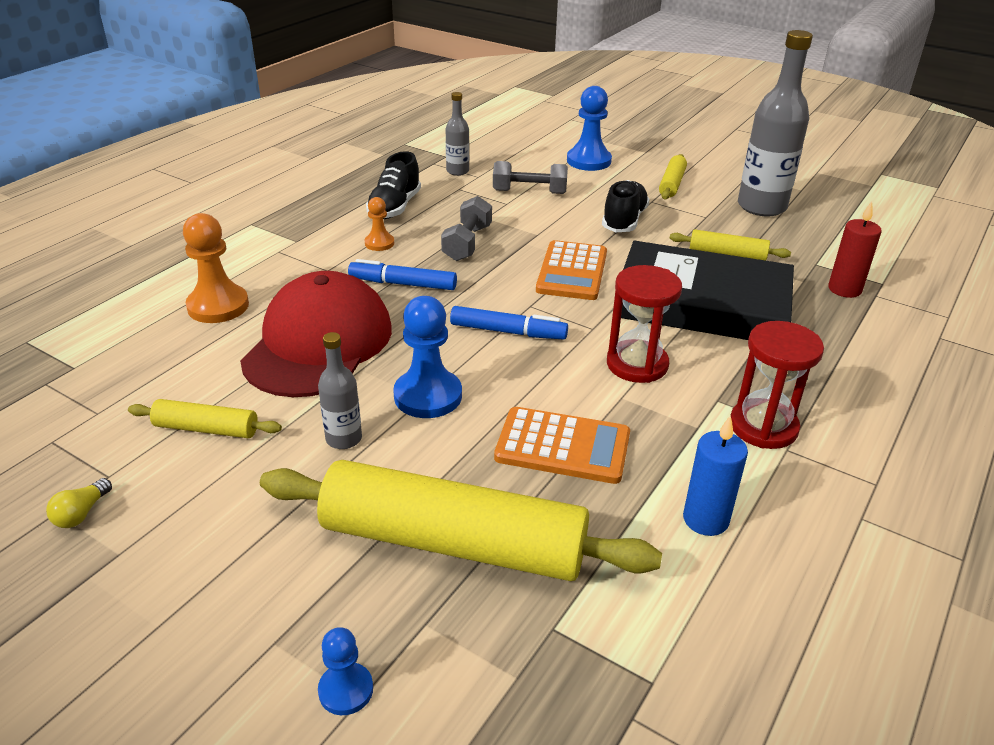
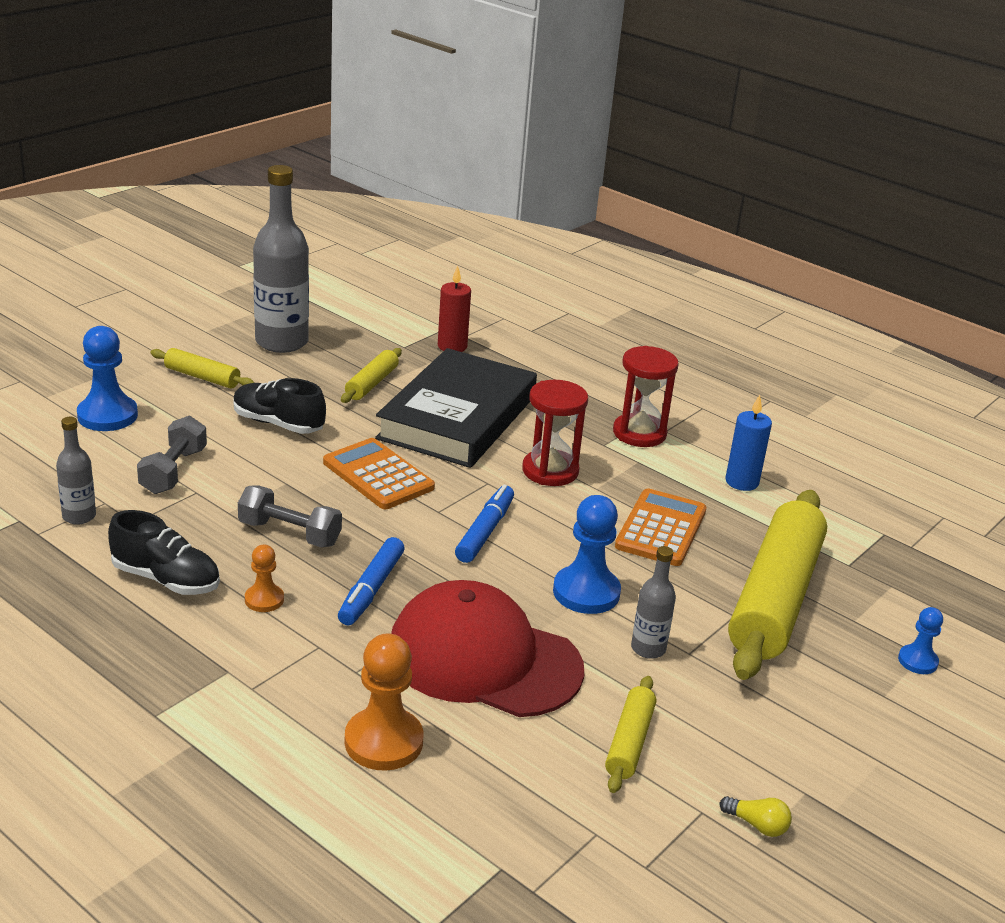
camera: 85 degrees left, 5 degrees down
orange calculator [536,240,607,300] -> orange calculator turned 150 degrees counterclockwise [323,438,435,509]

